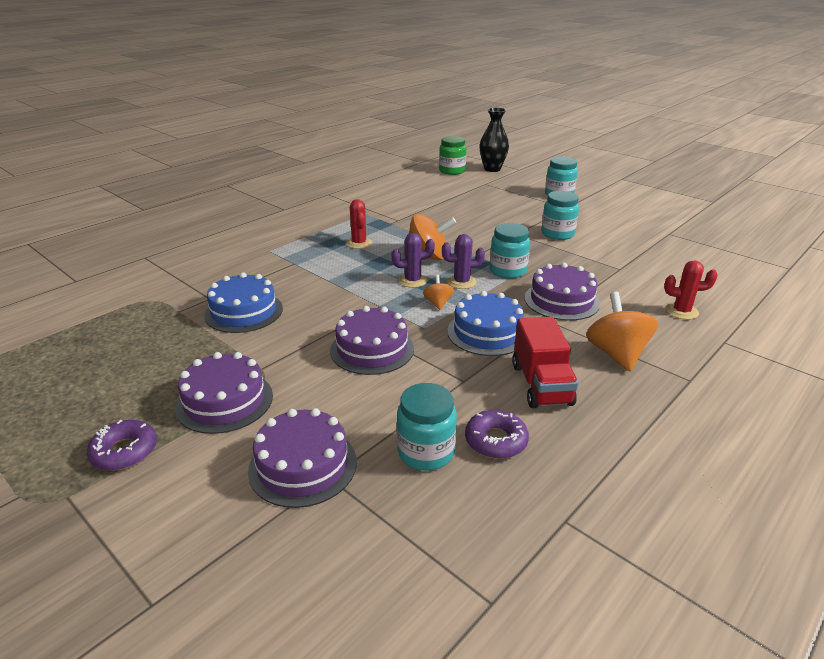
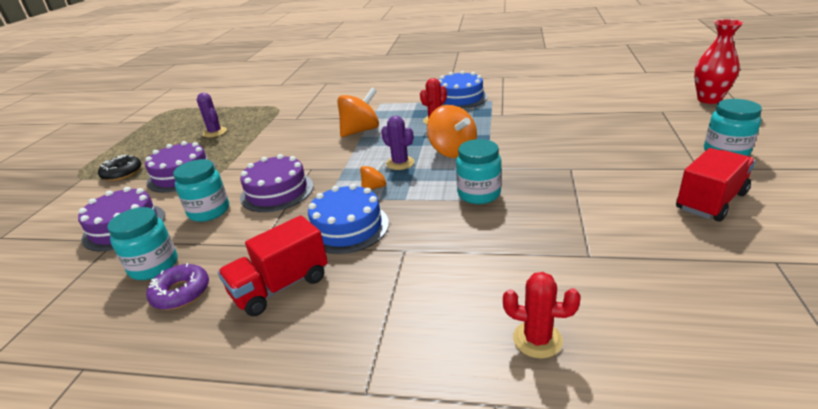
camera: 60 degrees right, 0 degrees up
purple donut [87,420,157,471] -> black donut [98,154,142,181]
blue cake [204,272,283,333] -> blue cake moved to [438,71,488,109]
green jar [439,136,466,175] -> none
purple cactus [442,234,485,289] -> purple cactus moved to [197,93,227,137]
black vase [480,107,509,172] -> red vase [694,19,743,104]
purple cake [525,263,600,321] -> none
turquoise jar [541,191,579,240] -> turquoise jar moved to [173,159,229,222]
orange spinning top [586,292,658,371] -> orange spinning top moved to [337,88,379,137]
red cactus [664,260,718,320] -> red cactus turned 45 degrees counterclockwise [503,272,581,359]
none -> red truck [676,148,755,222]

